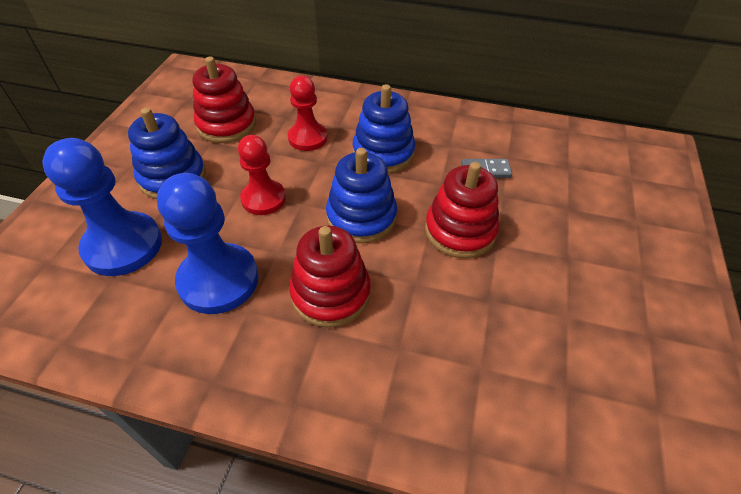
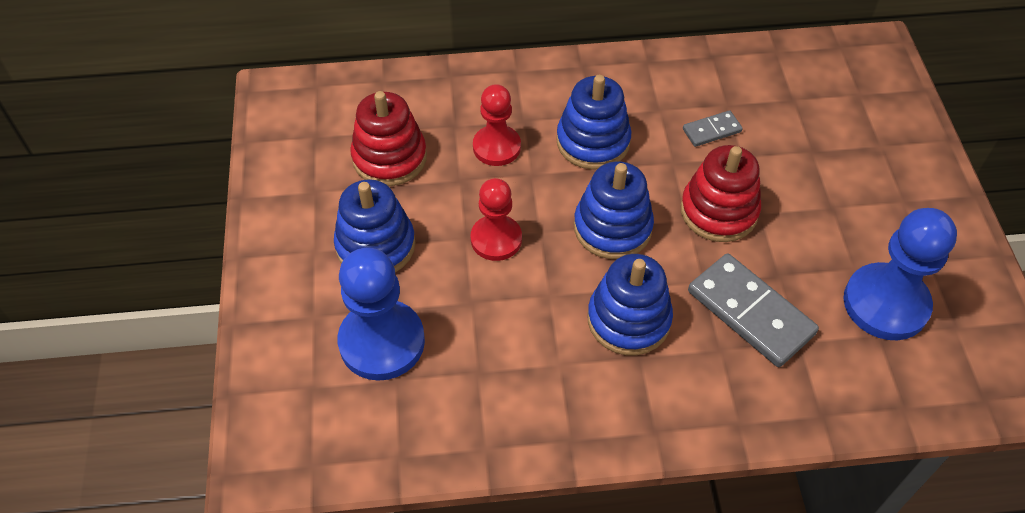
camera: 20 degrees left, 5 degrees up
blue pawn [157,173,259,314] -> blue pawn moved to [843,208,957,340]
red stacking toy [289,226,371,328] -> blue stacking toy [587,254,673,356]
none -> grey domino [688,253,819,367]

